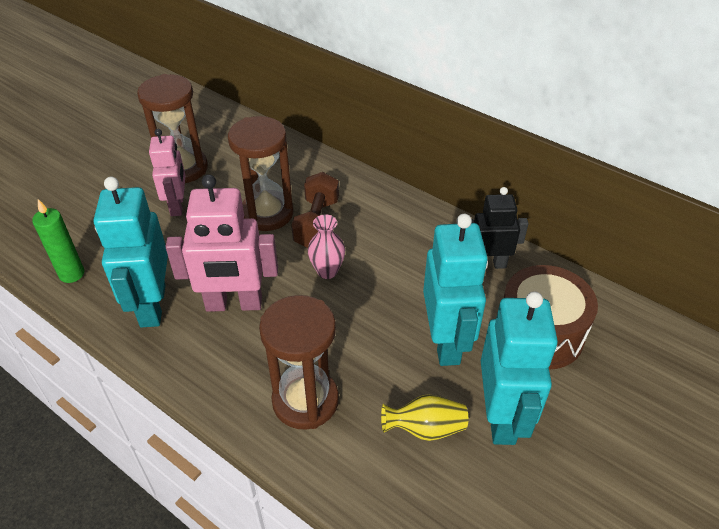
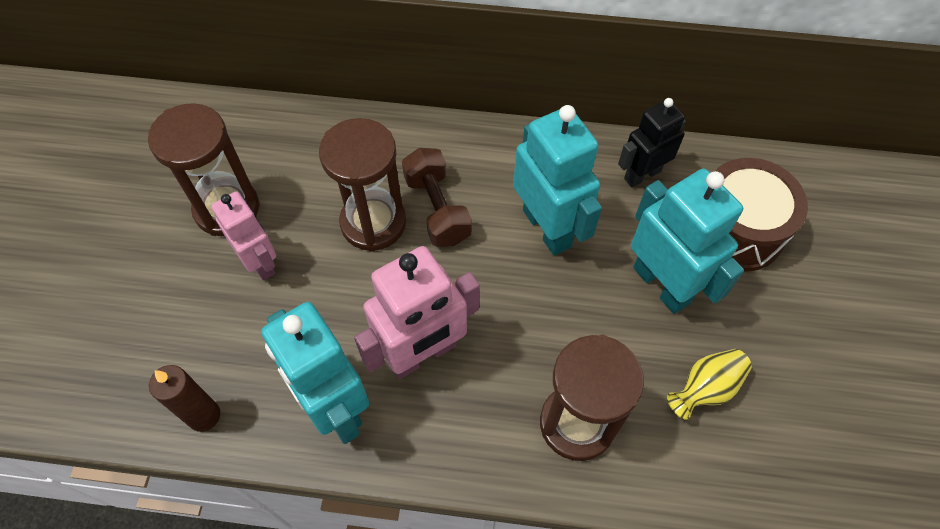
camera: 30 degrees left, 15 degrees up
green candle [32,199,84,283] -> brown candle [149,365,220,432]
pink vase [308,214,345,279] -> none
turquoise robot [481,291,558,445] -> turquoise robot moved to [513,105,602,255]

